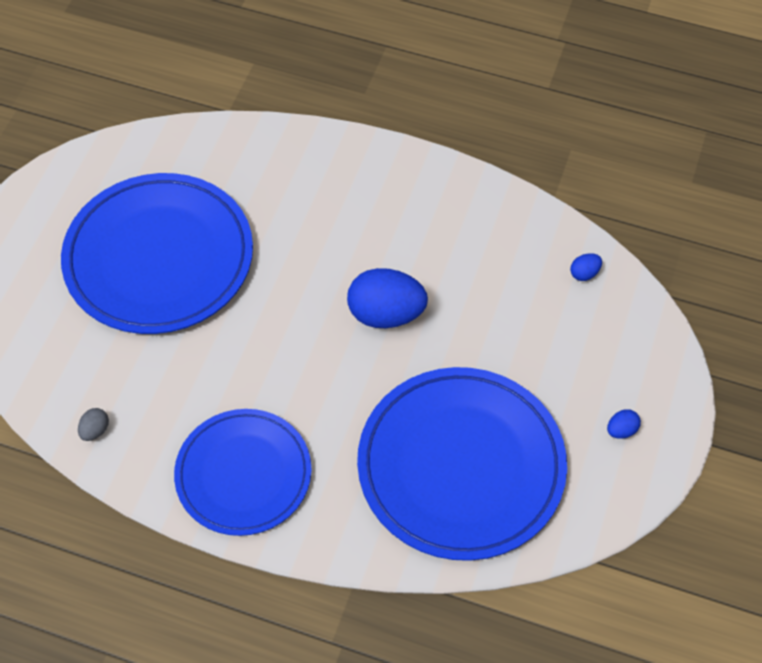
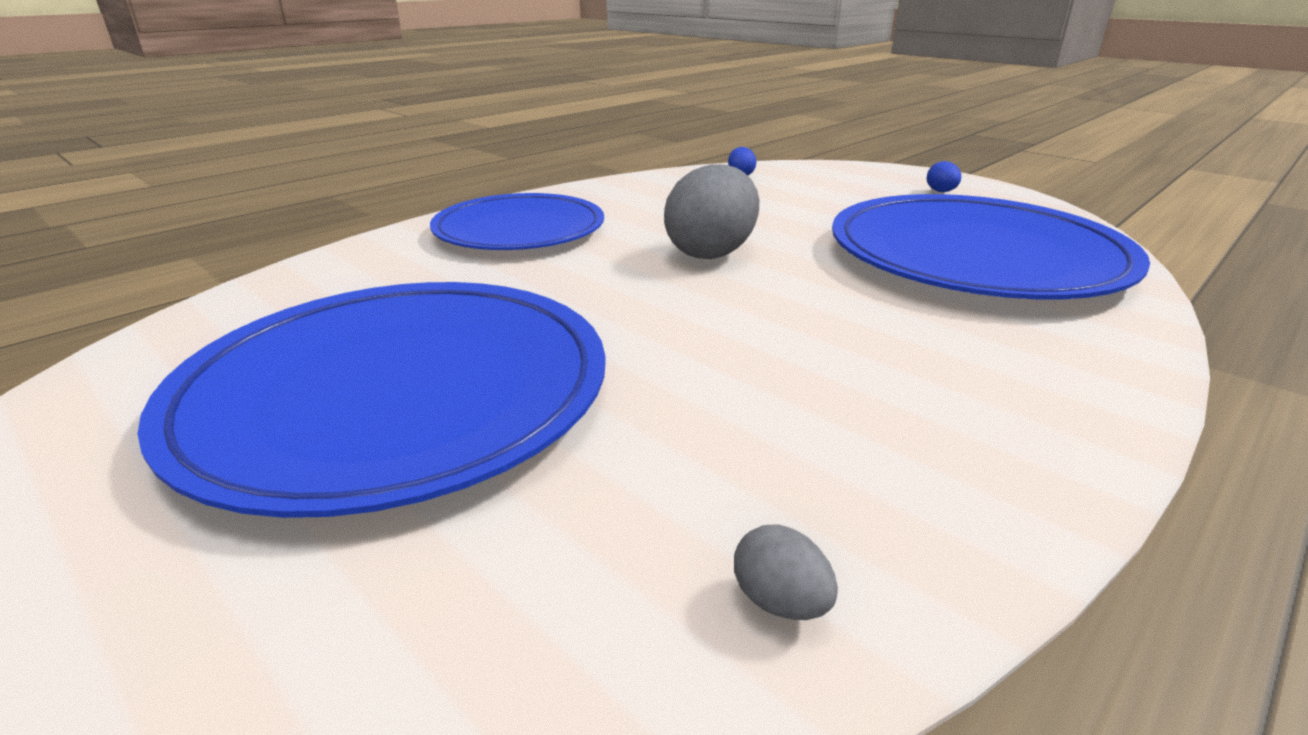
camera: 65 degrees left, 30 degrees down
blue plate [174,409,312,536] -> blue plate moved to [430,193,604,250]
blue egg [347,268,428,328] -> grey egg [664,164,759,259]

